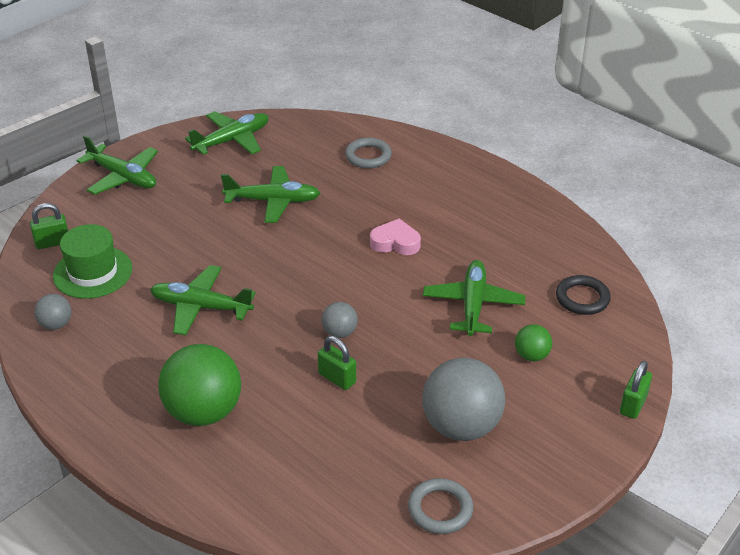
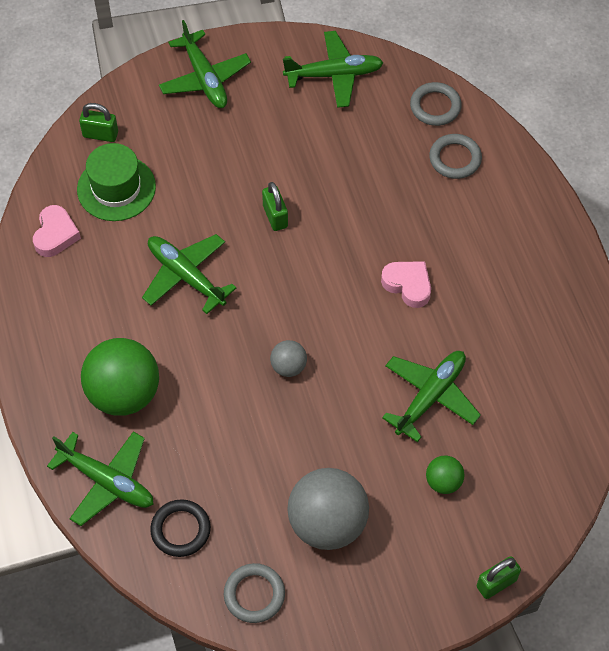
camera: 30 degrees right, 20 degrees up
grey ball [34,294,71,330] -> pink heart [33,205,81,257]
green plane [221,166,320,223] -> green plane moved to [47,431,154,526]
green padlock [318,336,356,390] -> green padlock moved to [262,182,288,231]
black ring [556,275,611,315] -> black ring moved to [150,499,211,557]
none -> grey ring [410,82,462,126]

